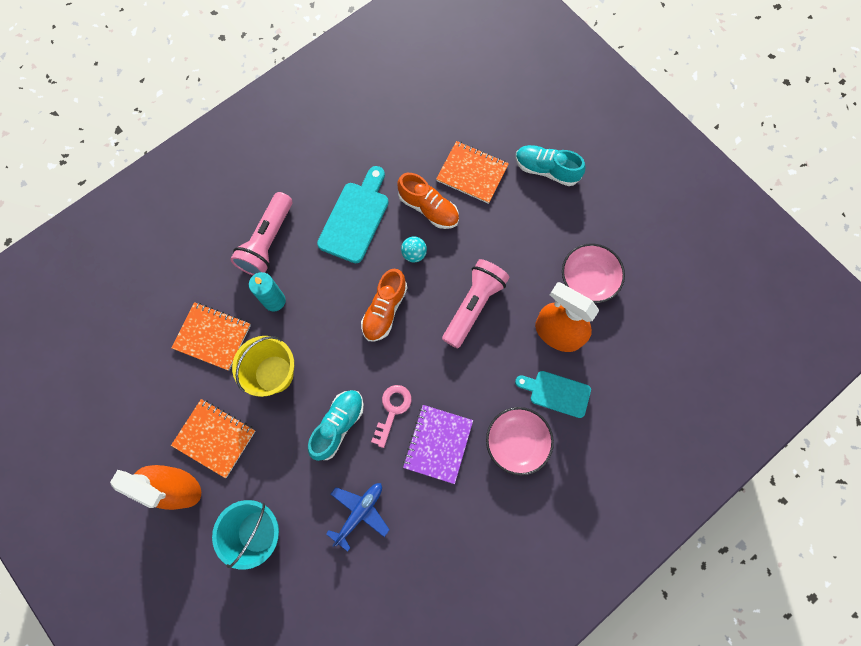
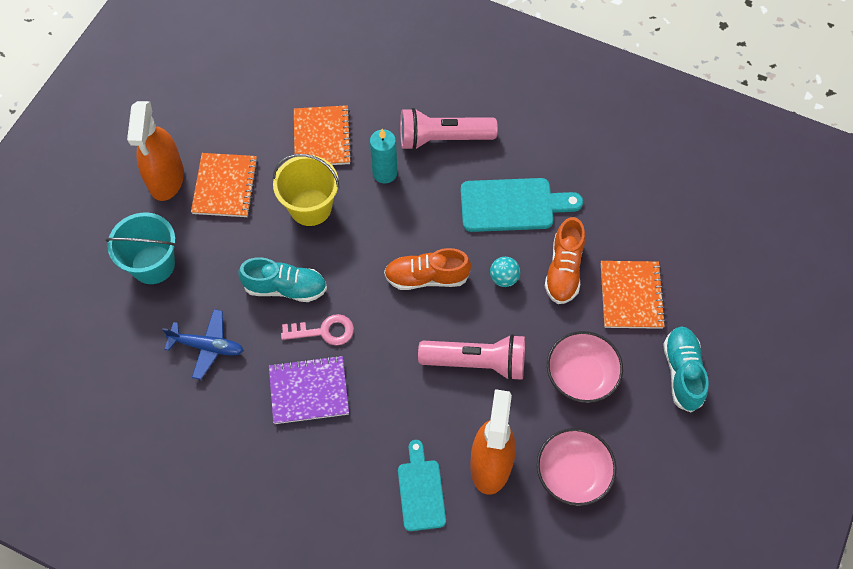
camera: 65 degrees right, 10 degrees down
pink bowl [486,407,554,476] -> pink bowl moved to [547,331,623,403]

